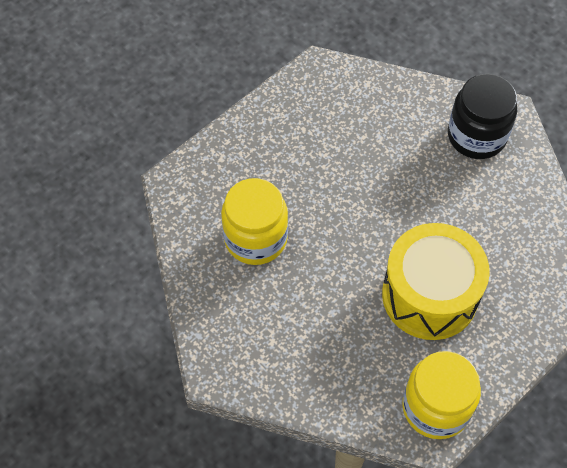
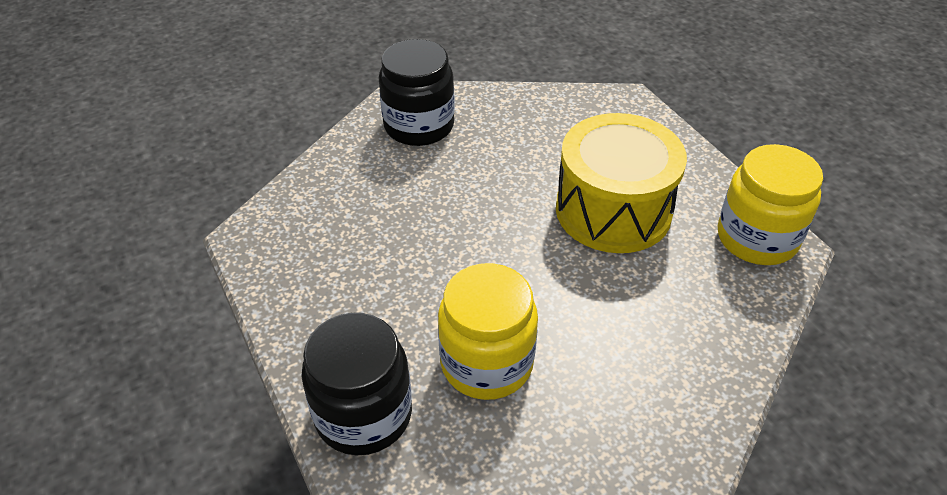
camera: 75 degrees left, 15 degrees down
none -> black jar [301,313,412,455]

